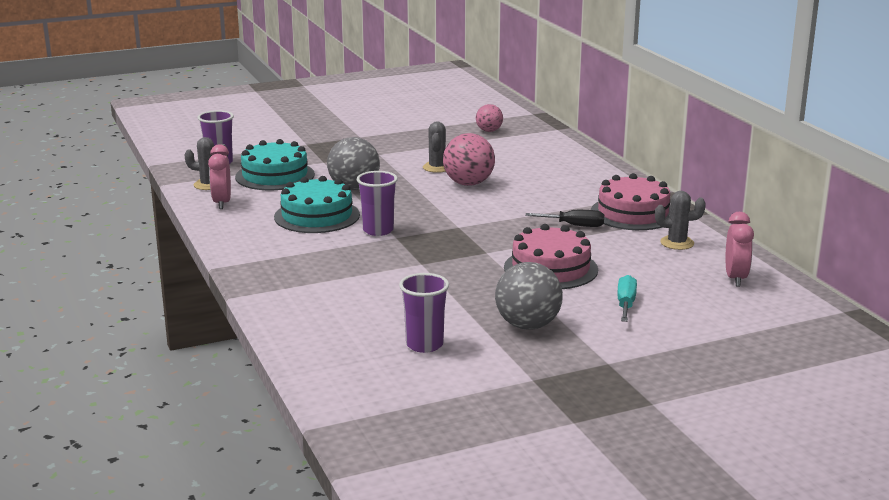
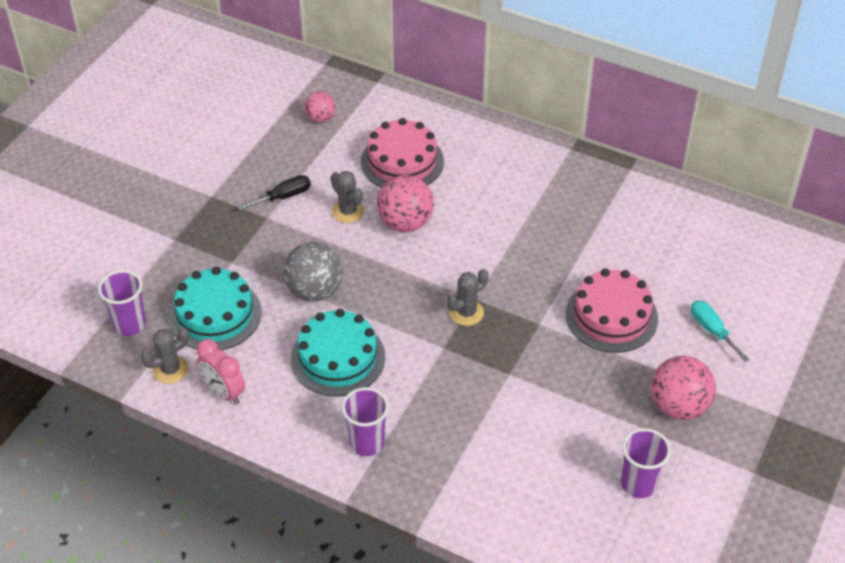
camera: 40 degrees left, 25 degrees up
purple cup [356,171,398,236] -> purple cup moved to [342,387,389,456]
grey ball [495,262,563,330] -> pink ball [651,356,716,420]
black screwdriver [525,210,604,227] -> black screwdriver moved to [238,175,311,211]
pink cake [591,173,670,230] -> pink cake moved to [361,118,444,188]
grey cactus [655,191,706,250] -> grey cactus moved to [447,269,489,326]
pink clock [726,212,754,287] -> none

